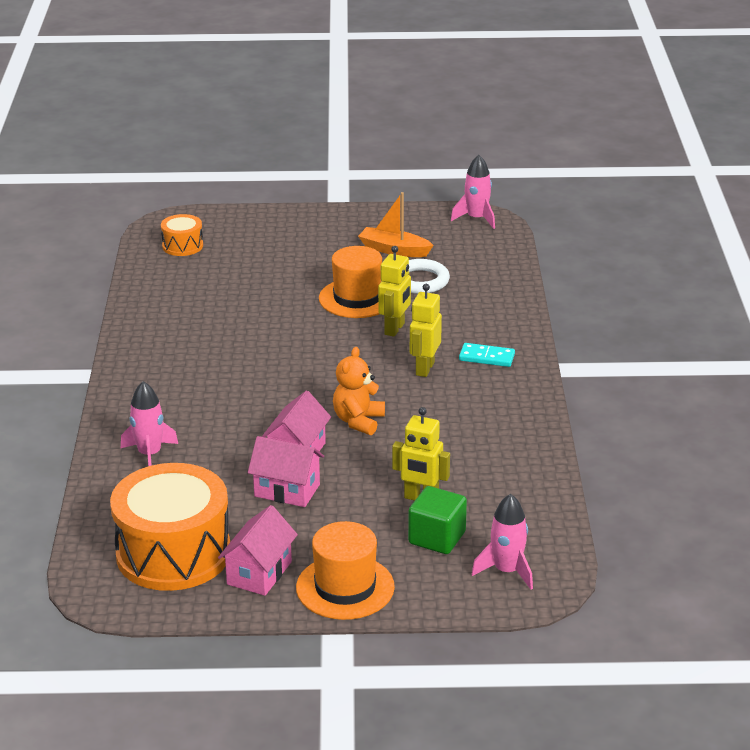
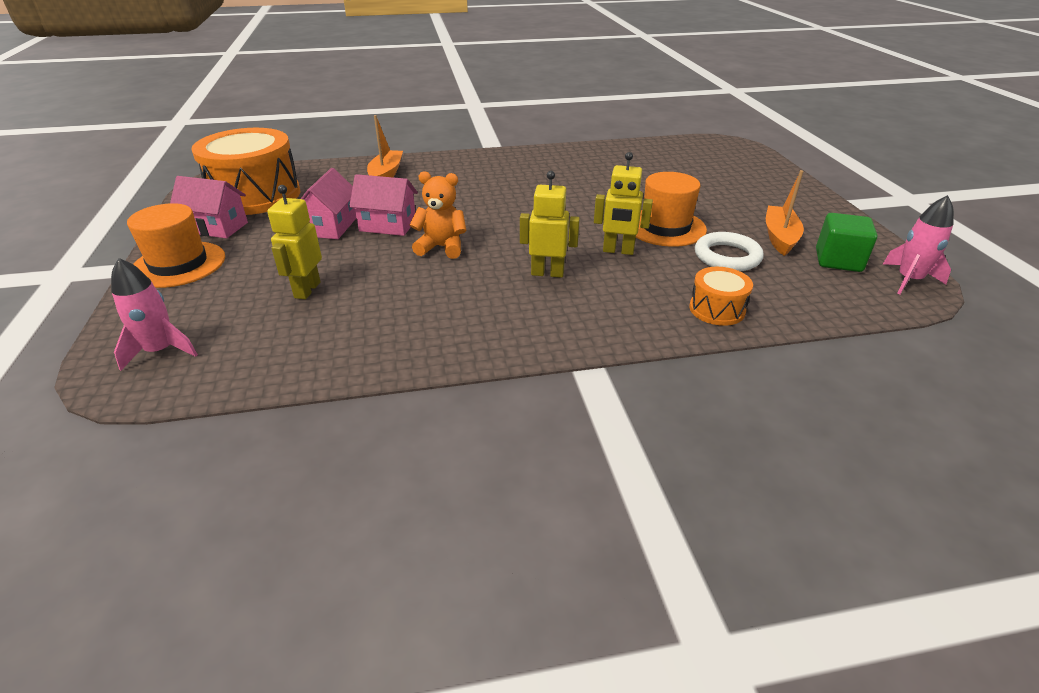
camera: 80 degrees right, 5 degrees up
pink rocket [121,381,178,466] -> orange boat [367,115,403,177]
orange drum [161,214,203,256] -> orange drum moved to [689,267,753,326]
green cube [408,486,467,554] -> green cube moved to [816,213,877,272]
turquoise domino [459,343,515,367] -> none

